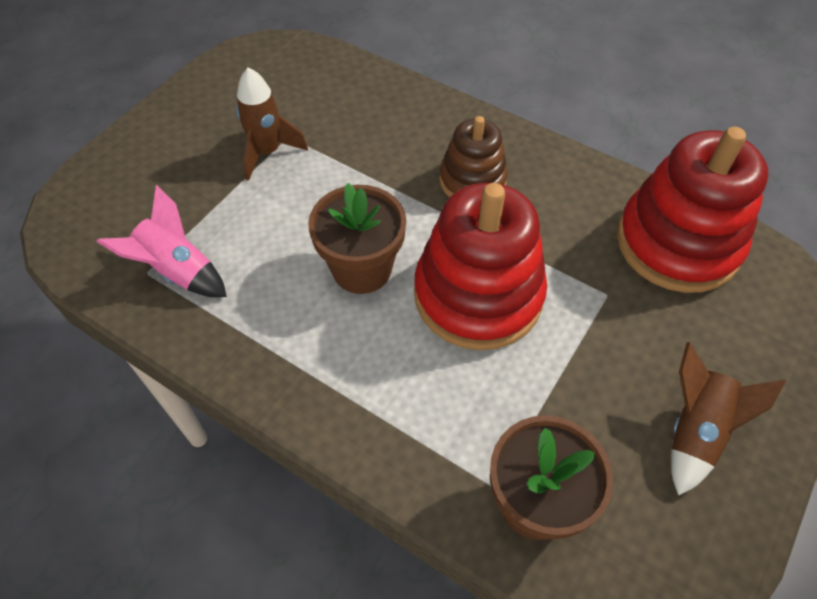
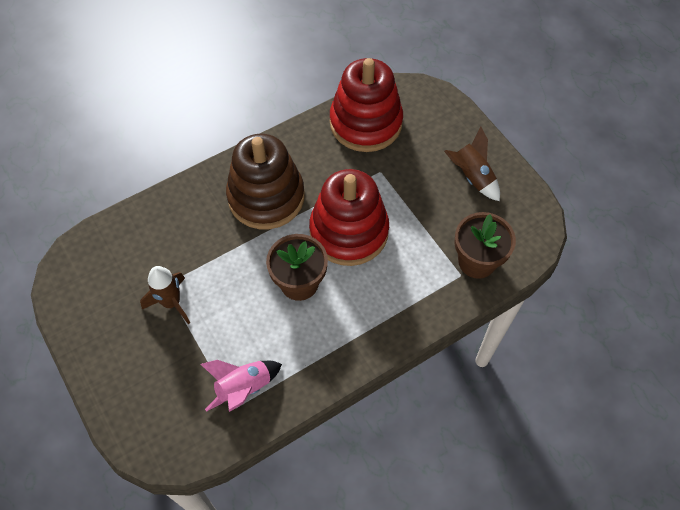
camera: 65 degrees left, 5 degrees up
brown stacking toy [439,116,508,197] -> brown stacking toy [226,134,305,229], size x1.72

